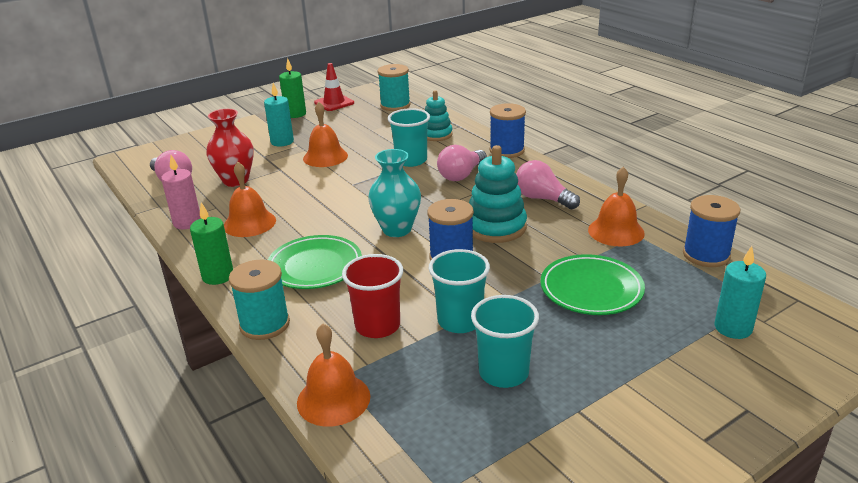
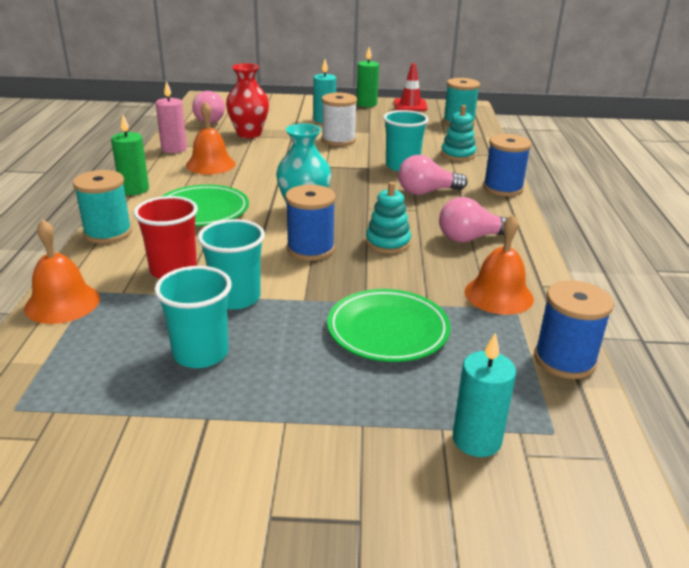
camera: 35 degrees right, 0 degrees up
orange bell [303,102,348,167] -> white spool [321,93,357,146]
turquoise stacking toy [469,145,527,243] -> turquoise stacking toy [366,182,411,254], size x0.66
pink light bulb [516,160,580,209] -> pink light bulb turned 90 degrees counterclockwise [439,197,508,243]

